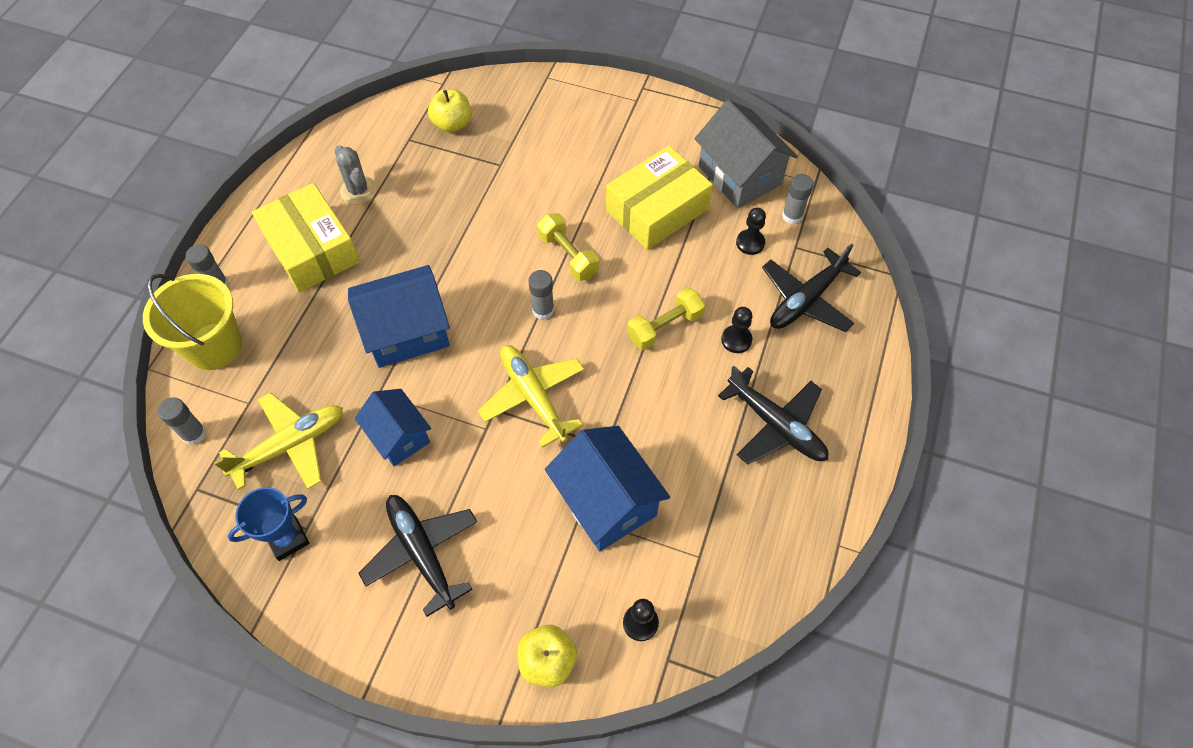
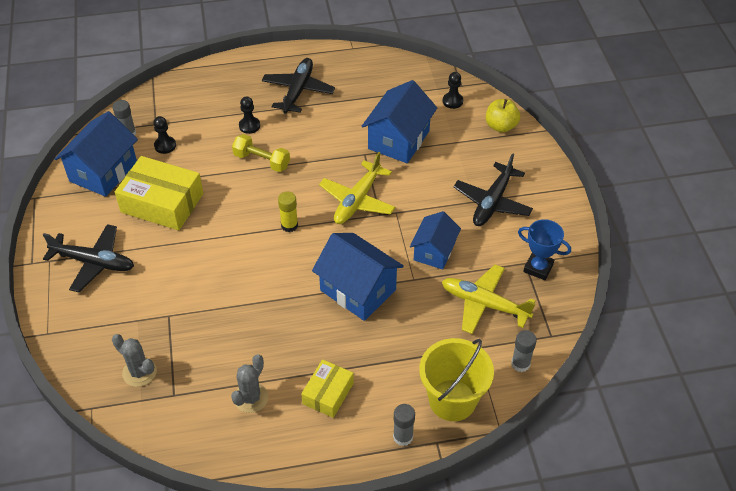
camera: 120 degrees left, 10 degrees down
yellow box [252,183,360,293] -> yellow box [301,359,354,418], size x0.58
yellow apple [428,89,472,133] -> grey cactus [112,334,157,387]
grey glue stick [528,270,554,320] -> yellow glue stick [278,191,298,232]
yellow dumbbell [537,213,599,281] -> none
grey house [694,100,798,209] -> blue house [55,111,138,197]
black plane [762,243,861,332] -> black plane moved to [43,224,134,292]

